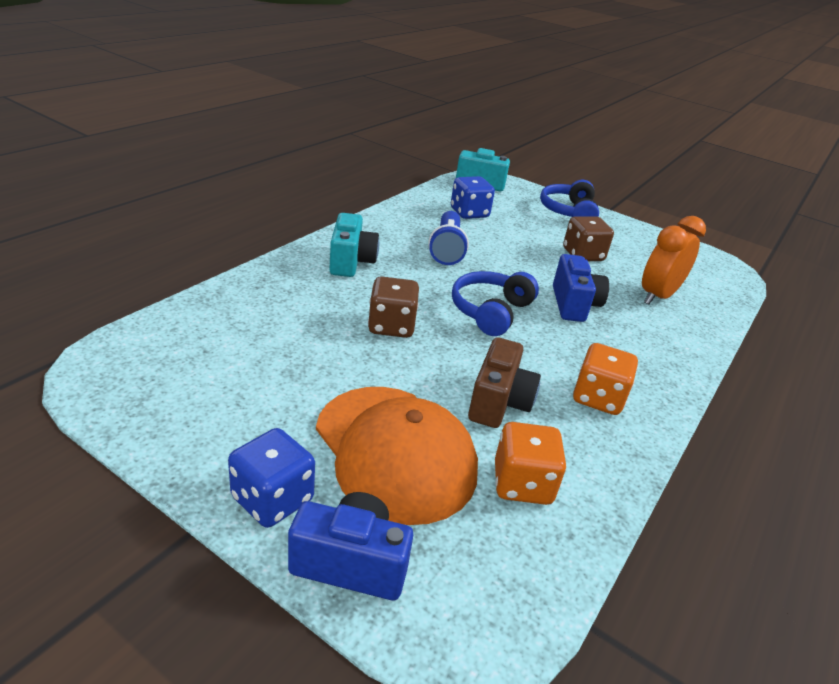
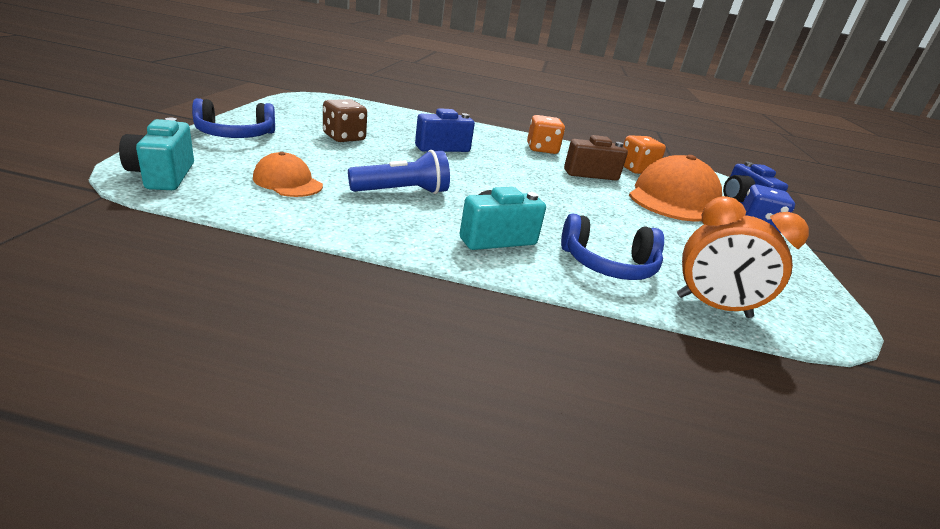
camera: 115 degrees left, 5 degrees down
brown dice [368,276,419,338] -> none
blue dice [451,176,495,219] -> orange cap [253,152,323,197]
blue headphones [452,271,539,336] -> blue headphones moved to [561,213,664,280]
orange clock [642,216,706,304] -> orange clock moved to [677,196,809,318]

